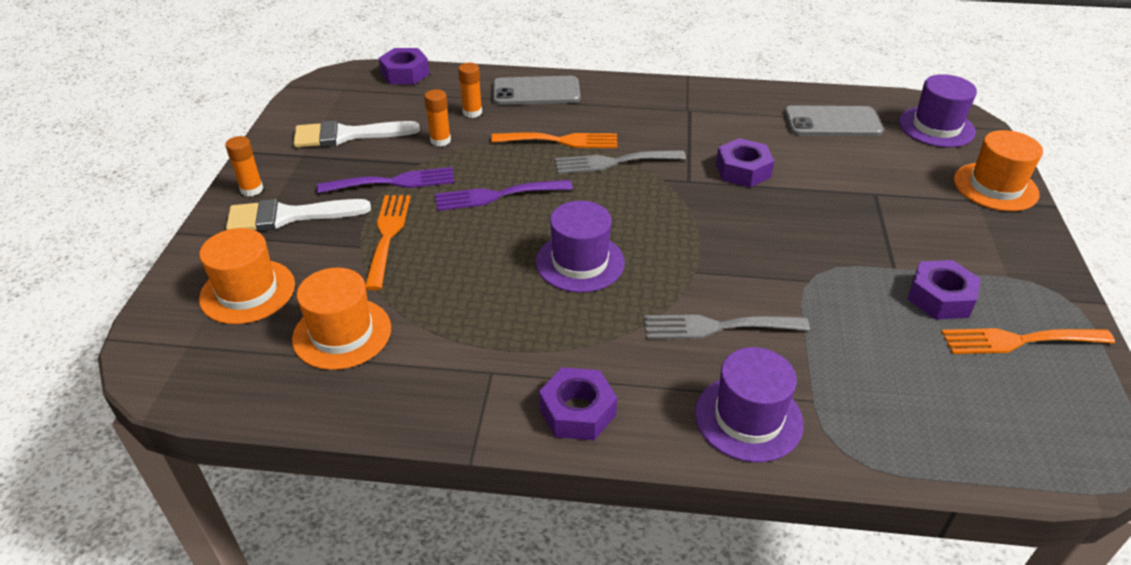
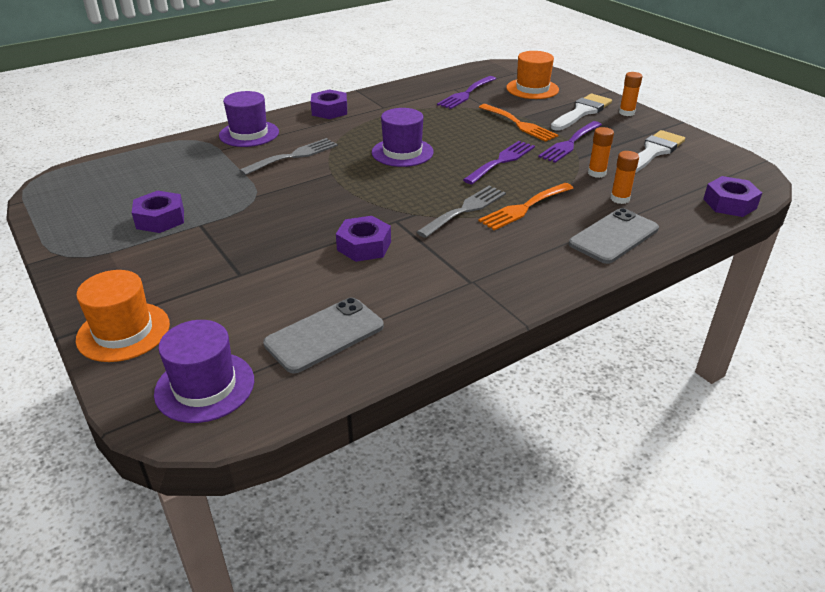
camera: 140 degrees right, 5 degrees down
orange hat [292,267,391,370] -> purple fork [437,76,496,109]
orange fork [941,328,1115,354] -> none

